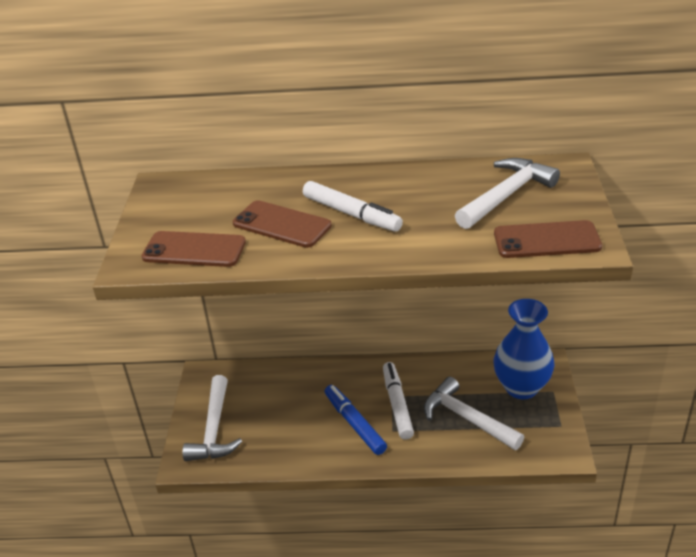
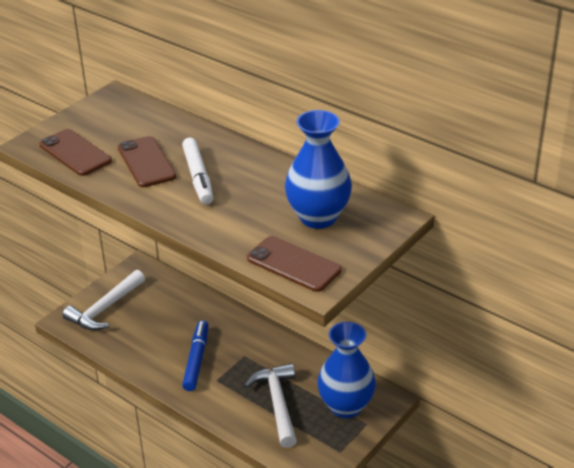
camera: 35 degrees right, 0 degrees up
white marker [383,362,414,440] -> none
white hammer [455,158,560,229] -> blue vase [285,110,352,229]

